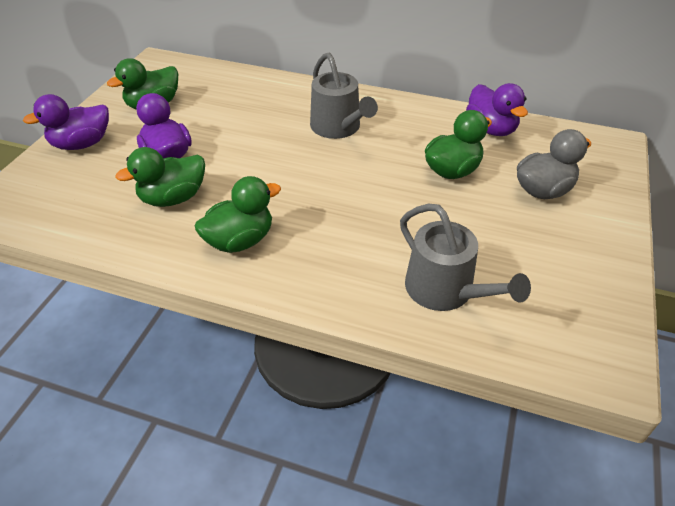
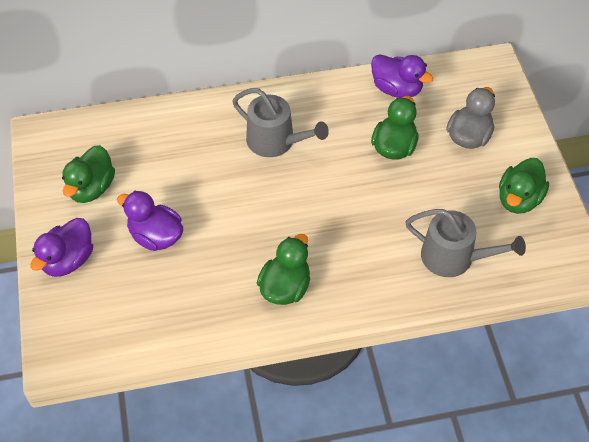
camera: 30 degrees left, 10 degrees up
green duck [115,147,205,207] -> green duck moved to [499,158,549,214]

